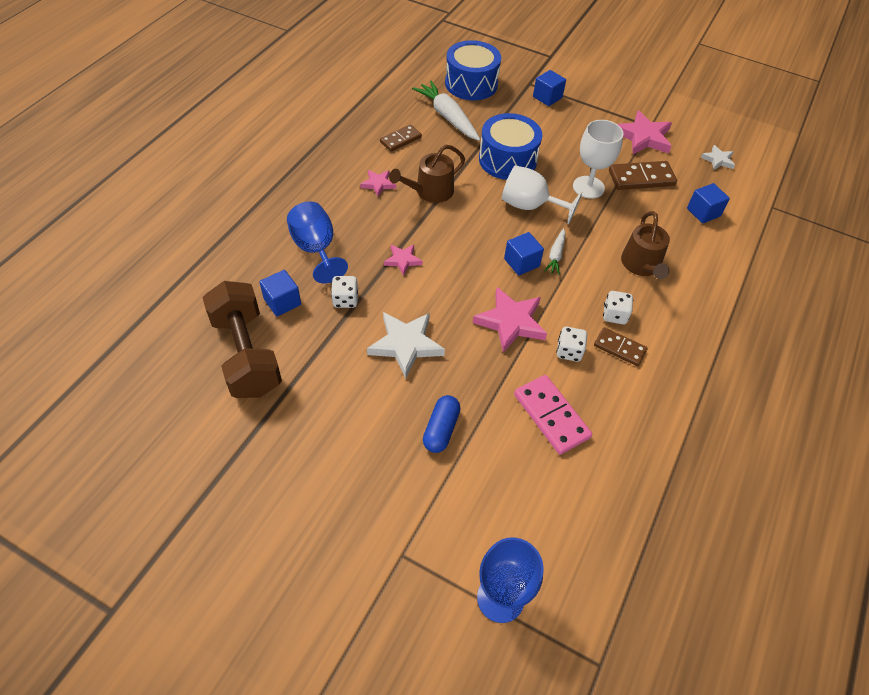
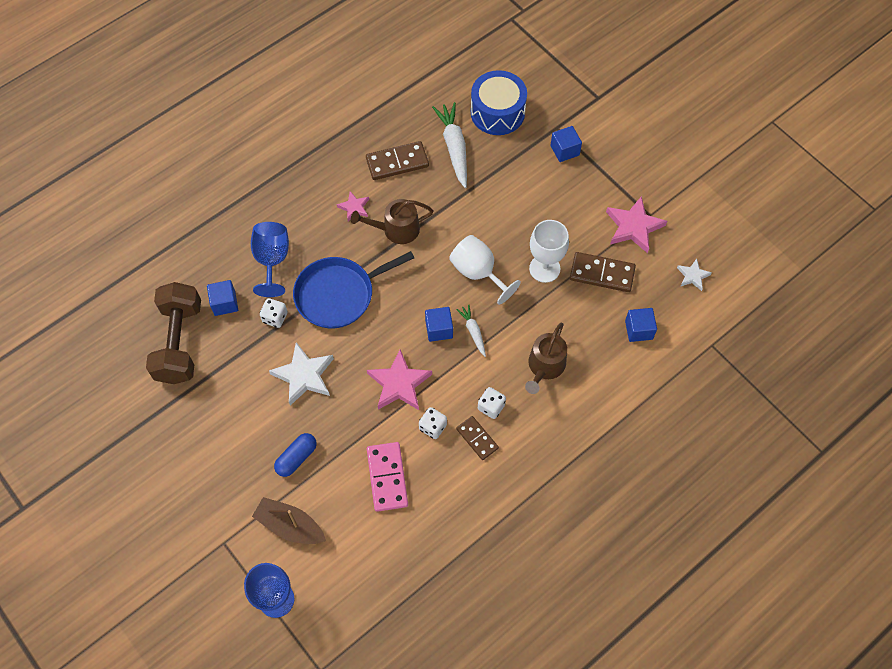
camera: 25 degrees right, 10 degrees up
brown domino [380,124,422,152] -> brown domino [366,141,429,180], size x1.54
pink star [384,245,423,276] -> blue pan [293,251,414,328]
blue drum [479,113,542,180] -> none
white carrot [544,228,565,275] -> white carrot turned 120 degrees clockwise [456,305,486,357]
none -> brown boat [252,497,326,544]

